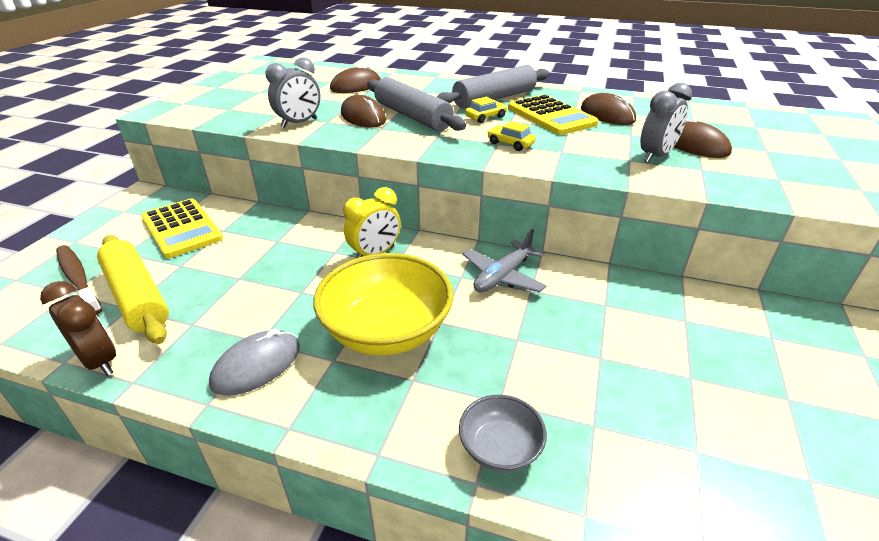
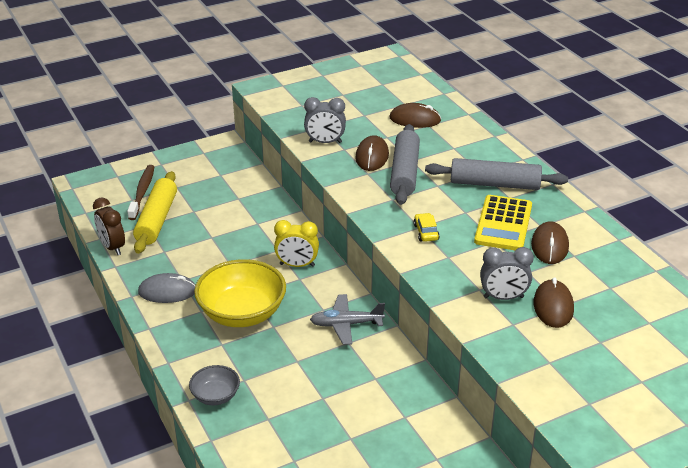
camera: 45 degrees right, 0 degrees up
brown clock [40,281,116,376] -> brown clock turned 150 degrees clockwise [93,197,125,255]
yellow calculator [141,199,223,258] -> none
yellow car [465,97,507,123] -> none

